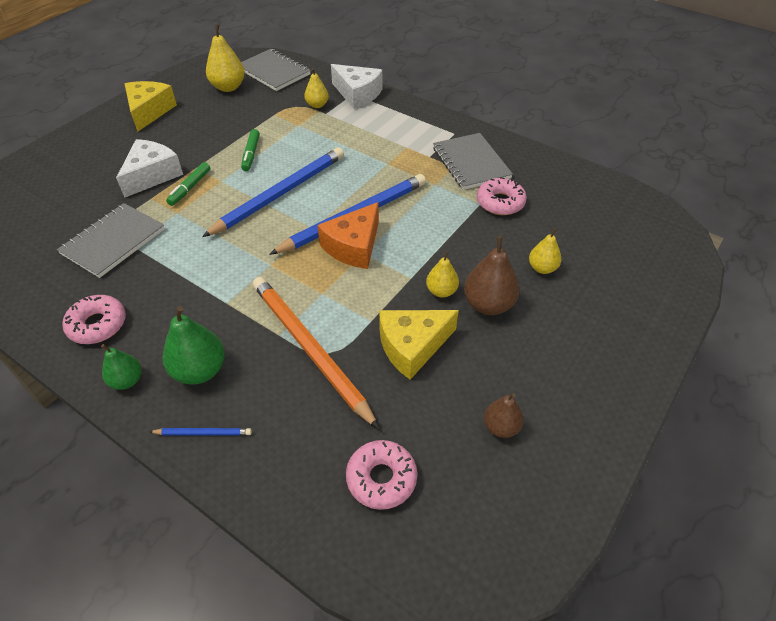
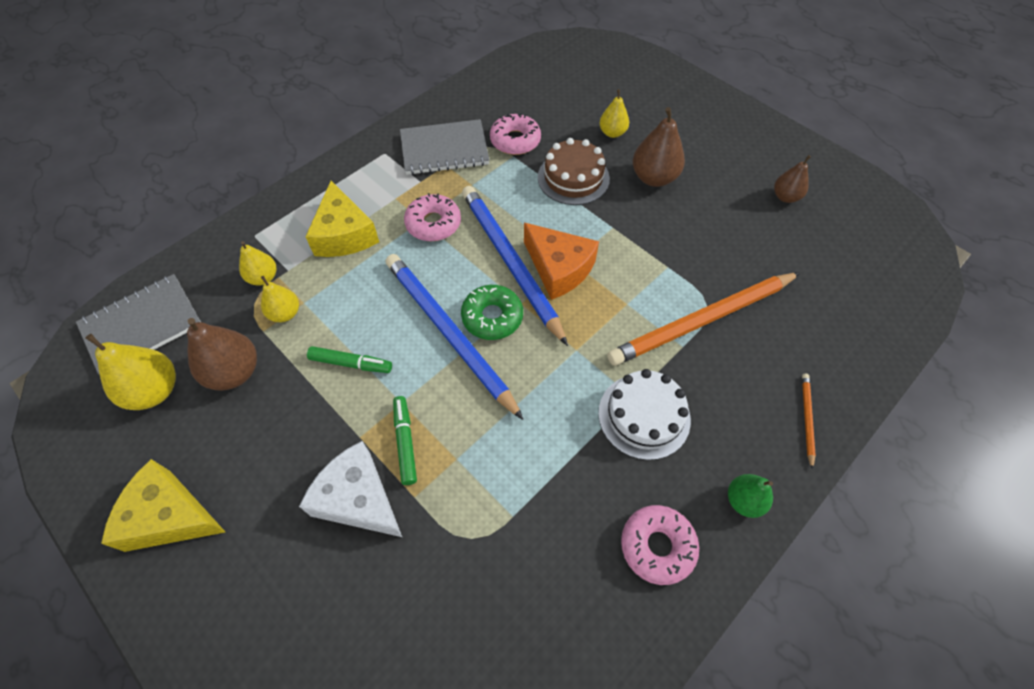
camera: 80 degrees left, 10 degrees up
grey notebook [57,203,165,278] -> none
blue pencil [149,428,252,436] -> orange pencil [802,374,816,470]
green pear [163,306,225,384] -> none
green marker [166,162,210,206] -> green marker turned 135 degrees counterclockwise [393,396,417,485]
white cheese [331,64,382,109] -> none
pink donut [346,440,417,510] -> pink donut moved to [404,193,461,241]
yellow cheese [379,310,459,380] -> yellow cheese moved to [305,181,379,257]
yellow pear [426,251,459,298] -> yellow pear moved to [261,276,299,322]
none -> brown pear [187,318,257,391]
none -> green donut [461,285,523,340]
none -> brown cake [538,138,610,205]
none -> white cake [598,369,691,460]

